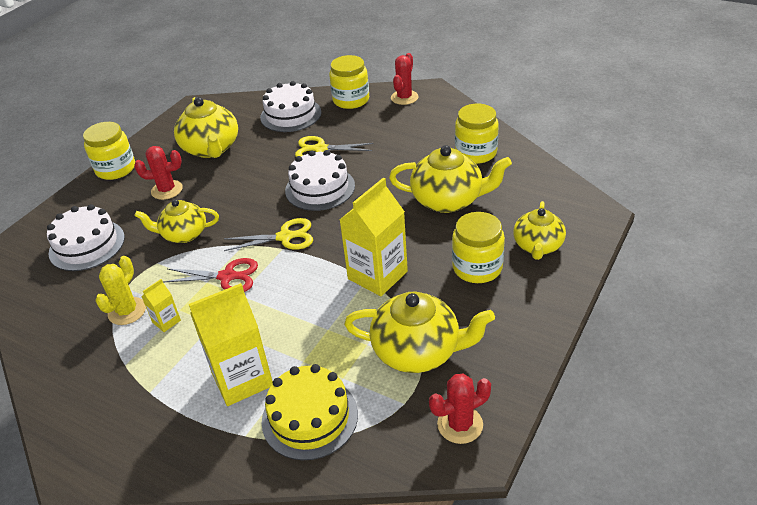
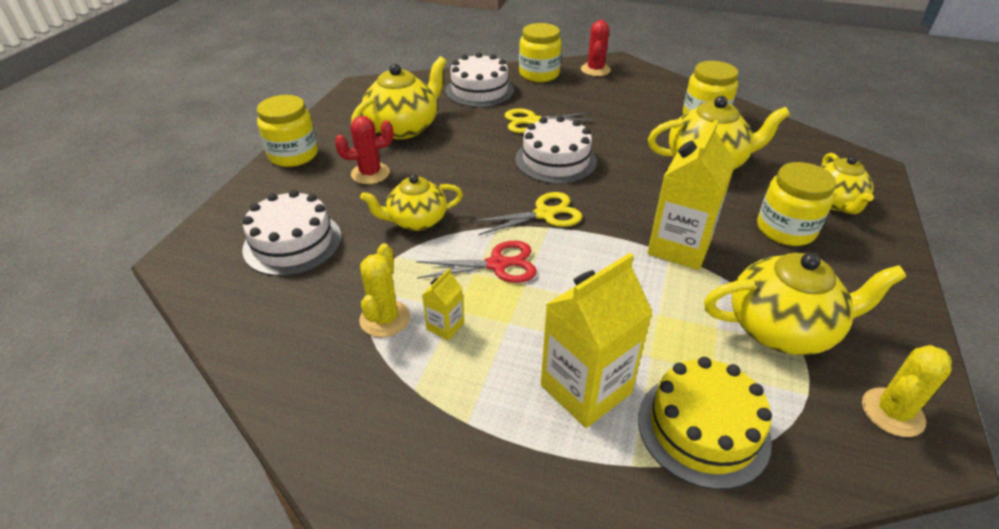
camera: 15 degrees left, 0 degrees up
yellow teapot [174,97,238,158] -> yellow teapot turned 105 degrees counterclockwise [351,56,447,139]
red cactus [429,374,491,444] -> yellow cactus [862,345,952,437]

